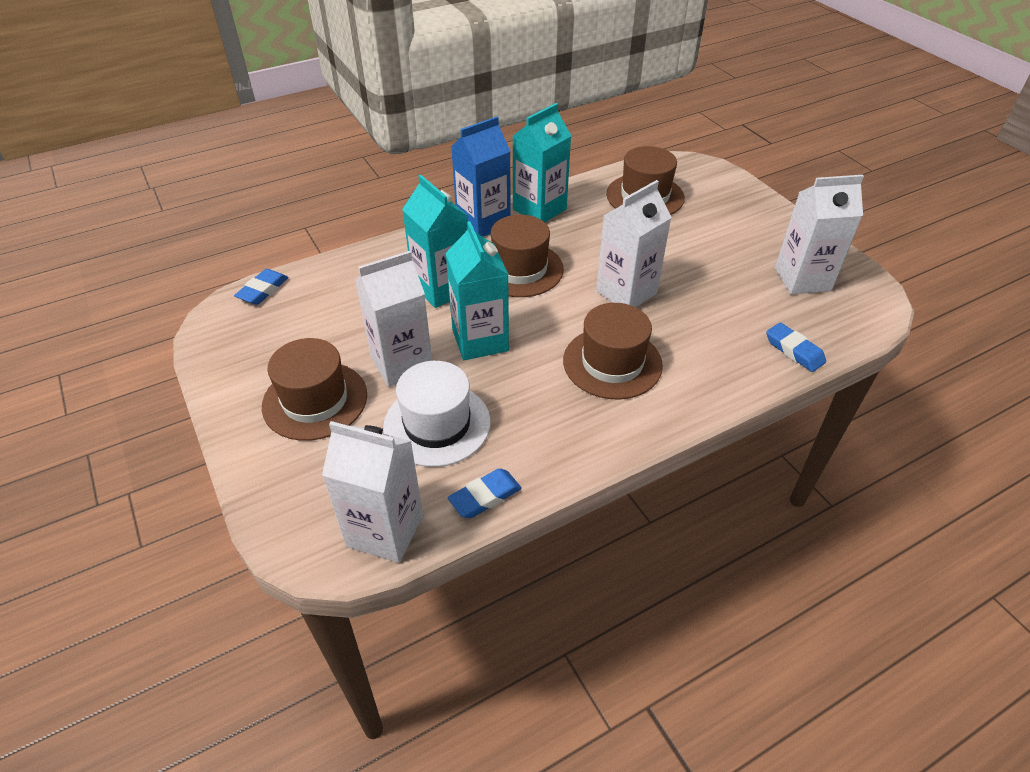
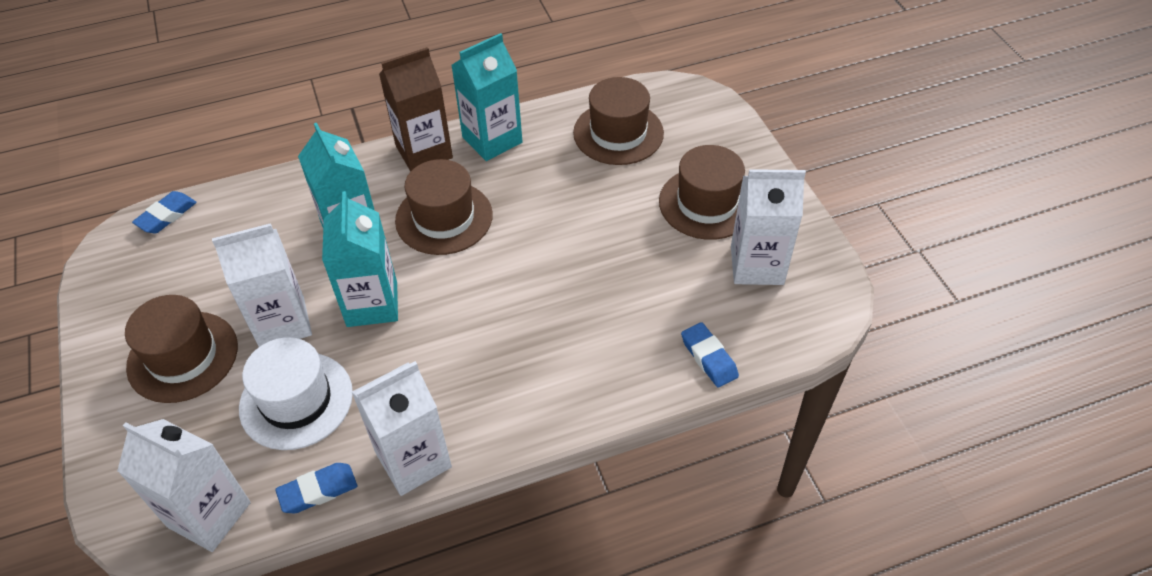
camera: 10 degrees right, 5 degrees up
blue carton [451,116,511,237] -> brown carton [379,47,453,172]
brown hat [563,303,663,400] -> brown hat moved to [659,145,745,240]
white carton [596,180,672,307] -> white carton moved to [352,361,452,496]

